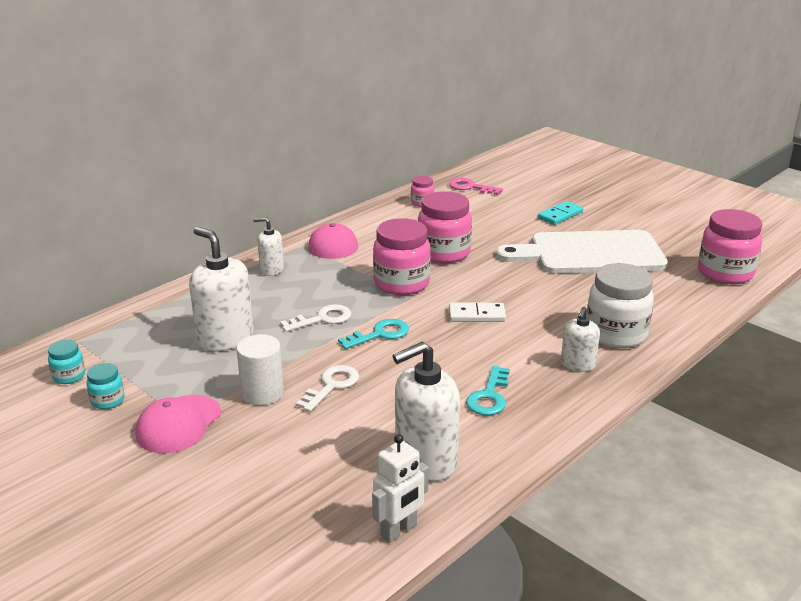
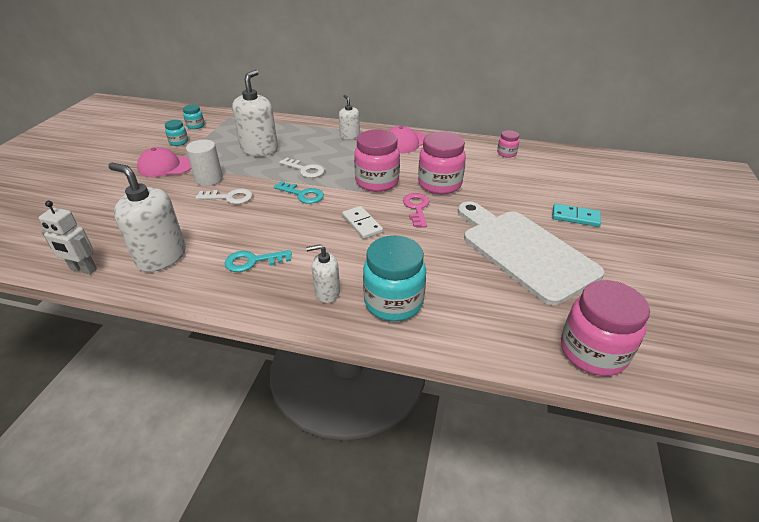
camera: 60 degrees right, 10 degrees up
pink key [449,178,503,195] -> pink key moved to [403,193,429,227]
white jar [586,263,654,348] -> turquoise jar [363,236,426,321]

